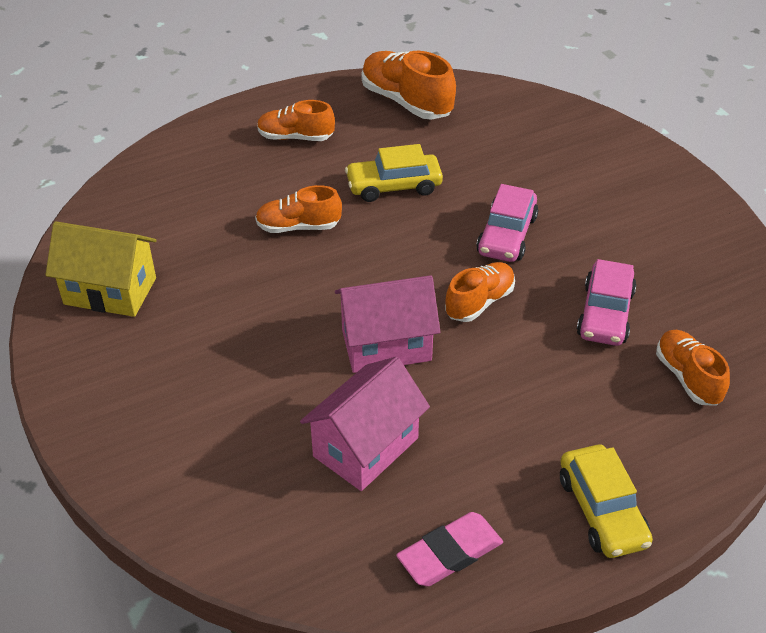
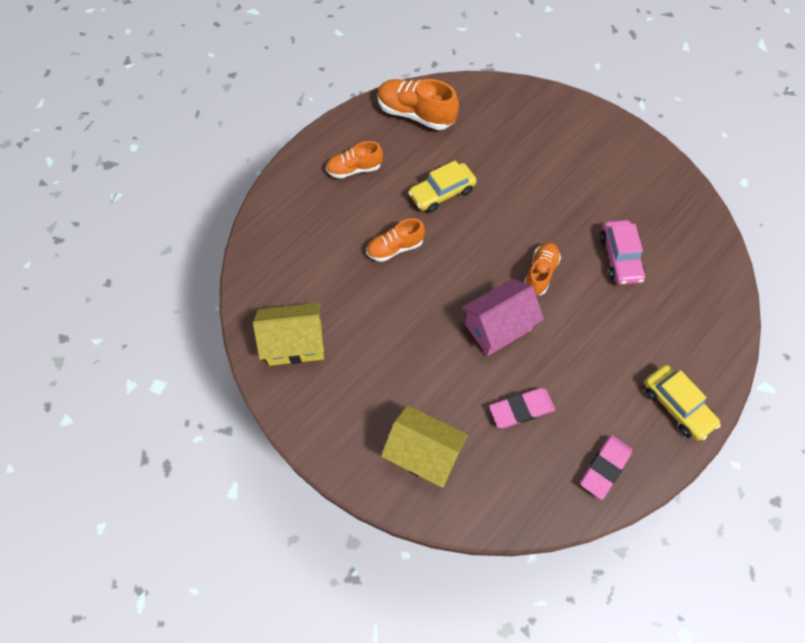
camera: 20 degrees left, 20 degrees up
pink house [300,357,430,491] -> pink eraser [489,388,555,428]
pink car [476,184,538,262] -> none
orange shoe [656,330,730,406] -> none
none -> yellow house [381,406,468,488]

